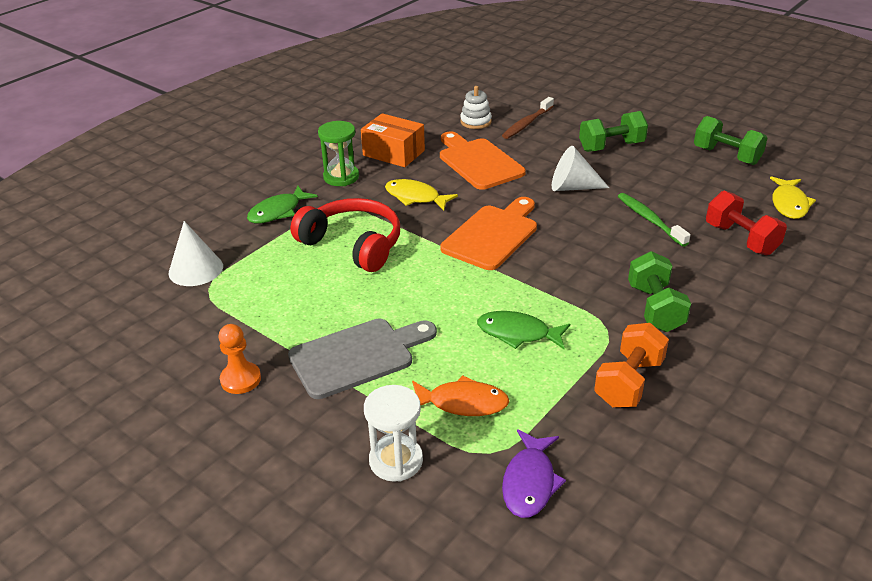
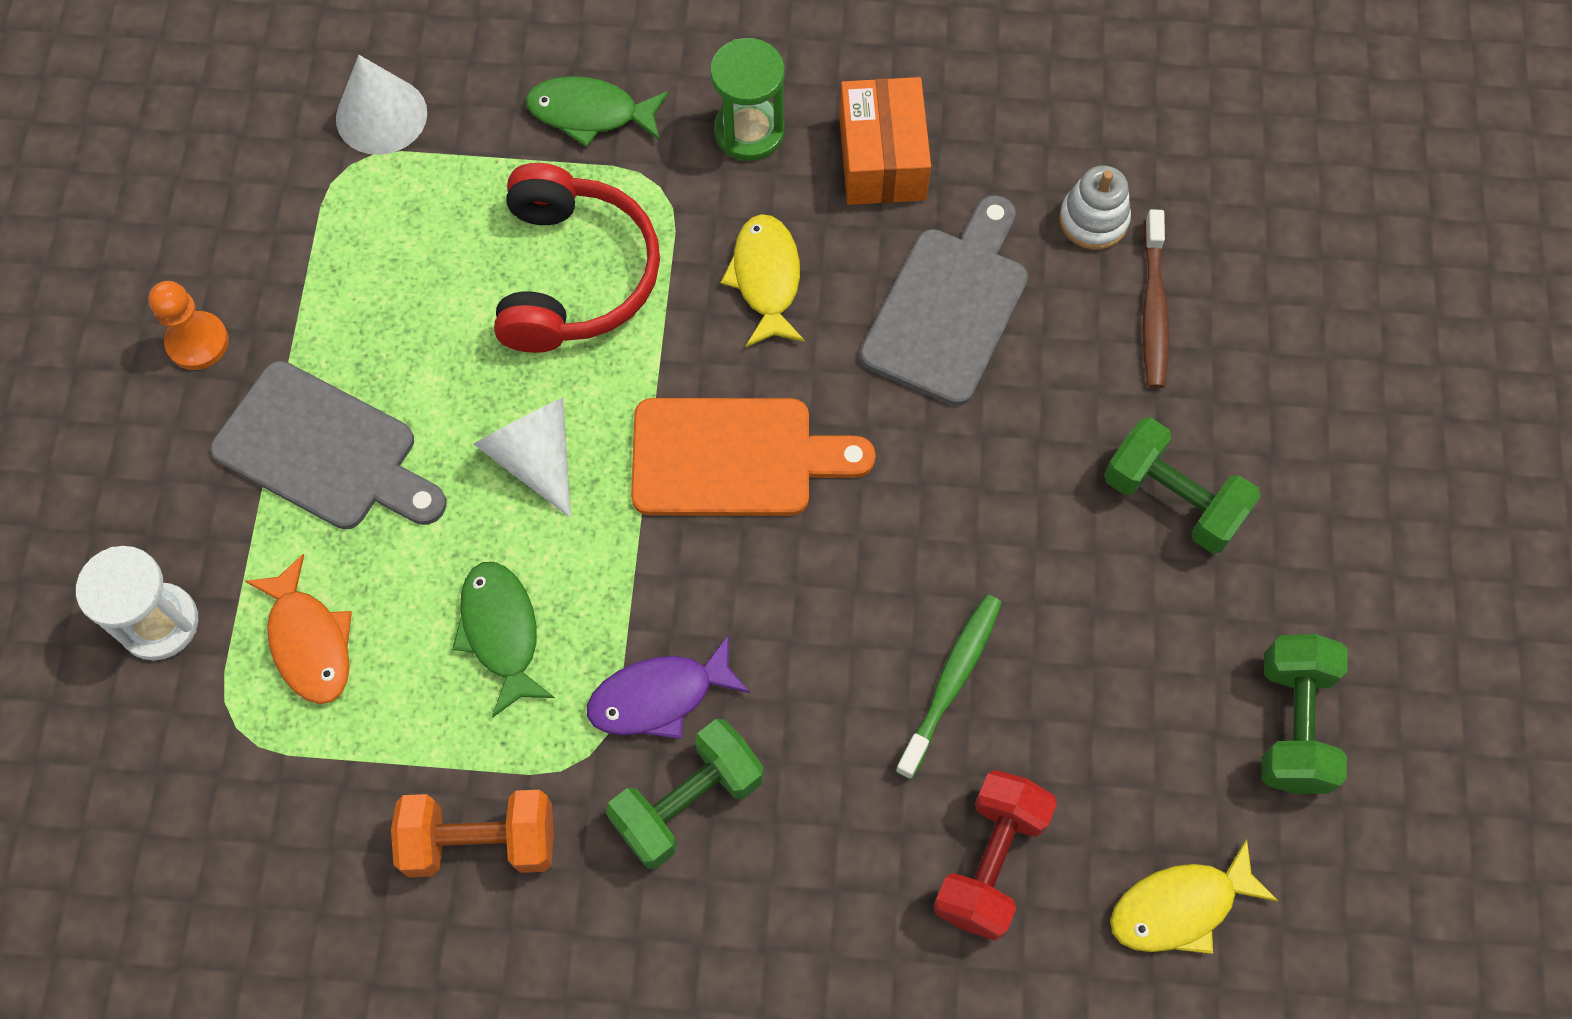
camera: 55 degrees right, 30 degrees up
orange cutting board [440,131,526,190] -> grey cutting board [860,195,1028,406]
brown toothbrush [502,97,554,139] -> brown toothbrush turned 90 degrees counterclockwise [1142,209,1169,389]
purple fish [502,430,566,518] -> purple fish moved to [587,635,750,739]
white cone [552,146,609,191] -> white cone moved to [473,397,571,518]

